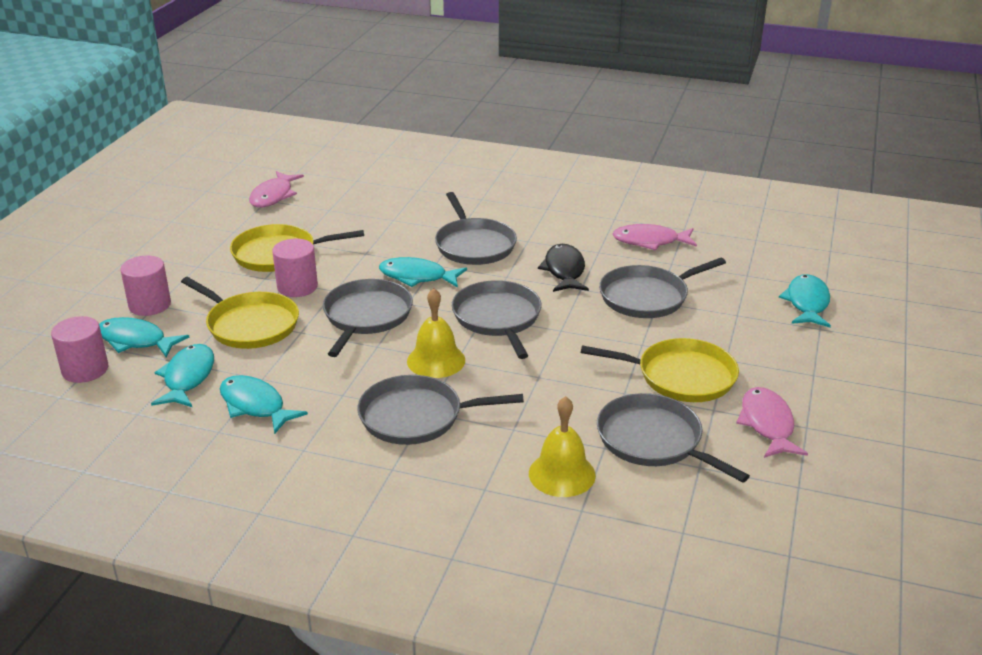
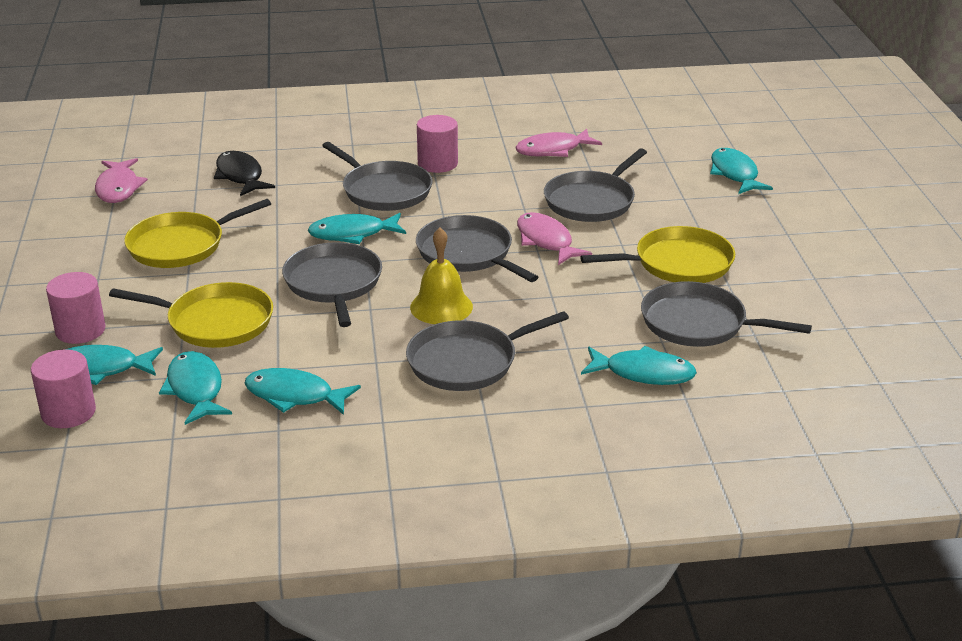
camera: 25 degrees left, 0 degrees up
pink cylinder [272,239,318,297] -> pink cylinder moved to [417,115,458,173]
yellow bell [529,396,596,497] -> turquoise fish [581,346,697,385]
black fish [538,244,589,292] -> black fish moved to [214,151,275,196]
pink fish [736,387,808,458] -> pink fish moved to [517,212,592,265]

